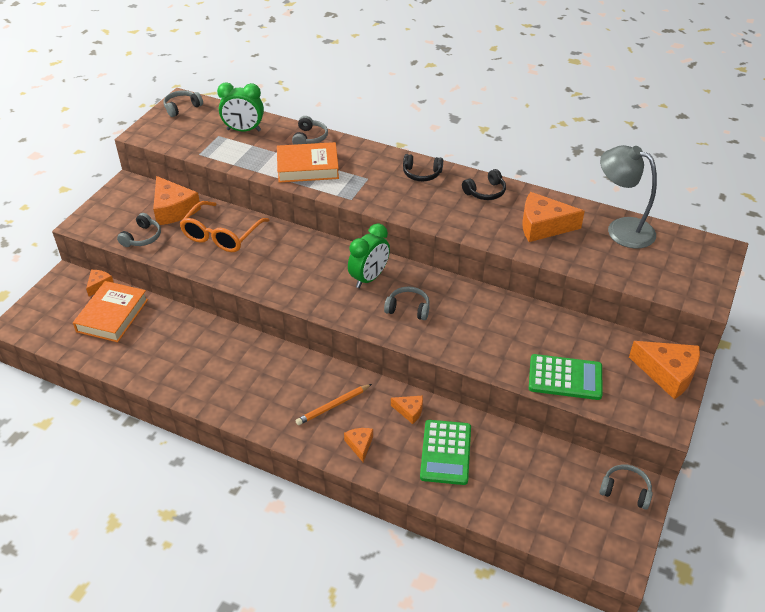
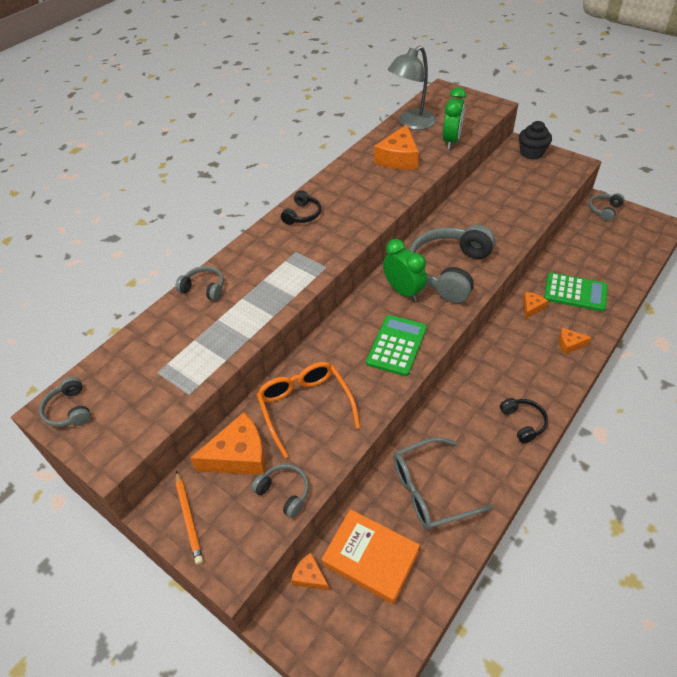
camera: 75 degrees left, 5 degrees up
orange glasses [179,201,269,252] -> orange glasses turned 150 degrees counterclockwise [256,362,360,458]
green clock [217,82,264,132] -> green clock moved to [443,87,466,149]
orange book [277,142,339,183] -> none
orange pencil [296,384,372,425] -> orange pencil moved to [176,471,203,564]
grey headphones [384,286,430,320] -> grey headphones [410,225,495,303], size x2.16
black headphones [462,169,506,200] -> black headphones moved to [500,398,548,443]
green calculator [529,354,603,400] -> green calculator moved to [366,315,427,376]
orange cheese [629,341,700,399] -> black cupcake [519,121,552,160]
none -> grey glasses [393,437,493,530]

